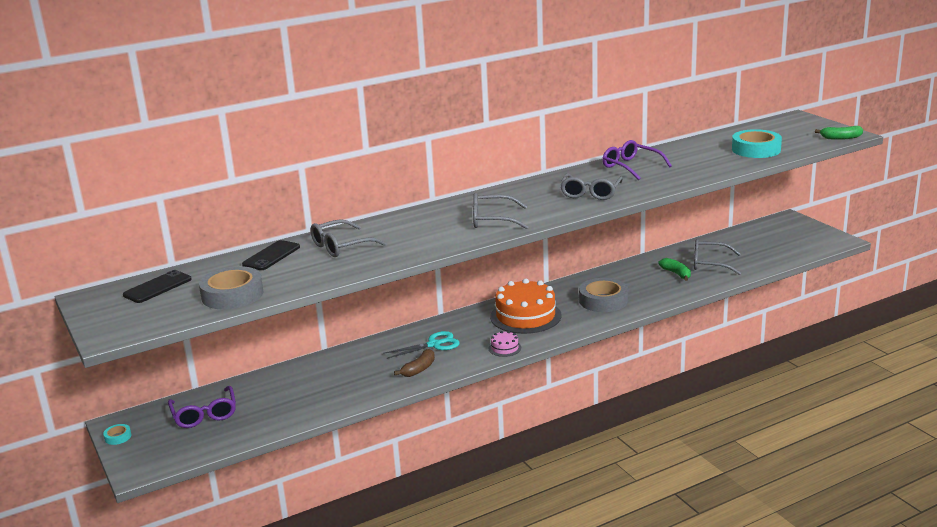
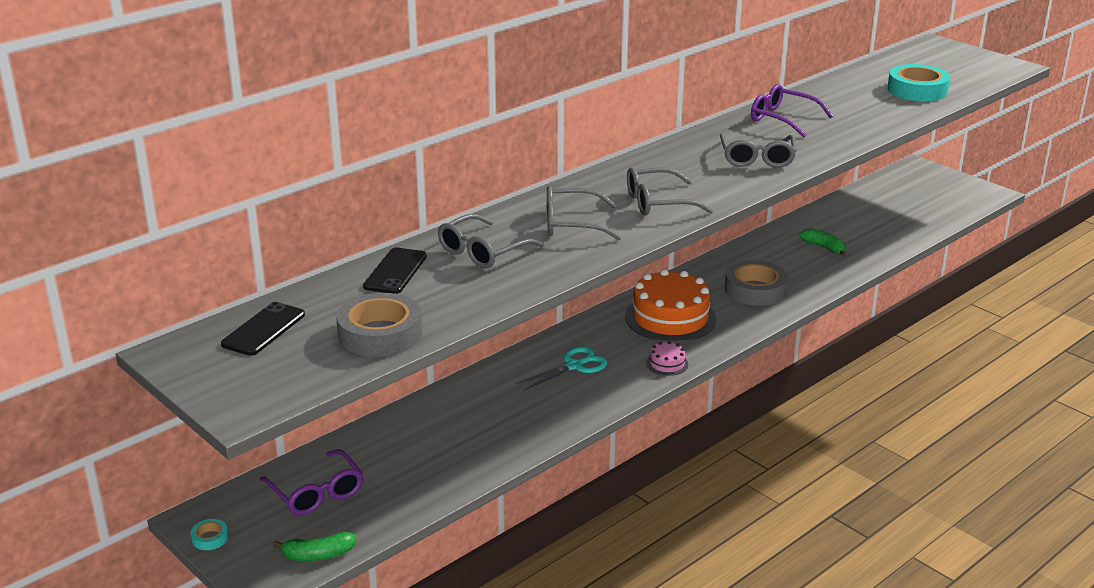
camera: 15 degrees left, 5 degrees up
brown banana [394,349,435,377] -> none
grey glasses [694,239,741,275] -> grey glasses moved to [547,186,621,240]
green banana [815,126,863,140] -> green banana moved to [273,532,356,561]

